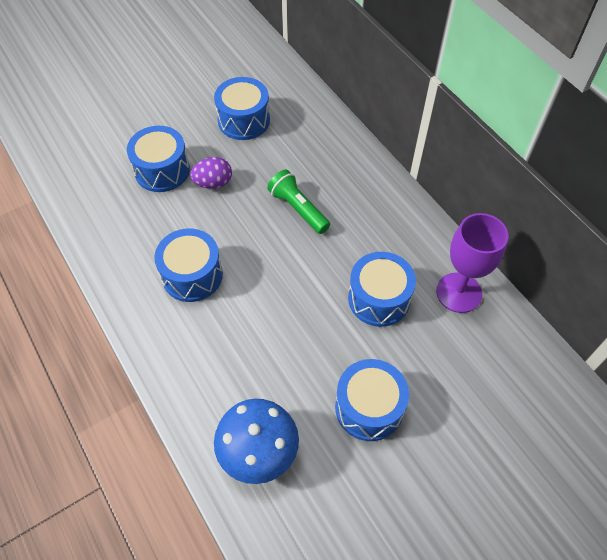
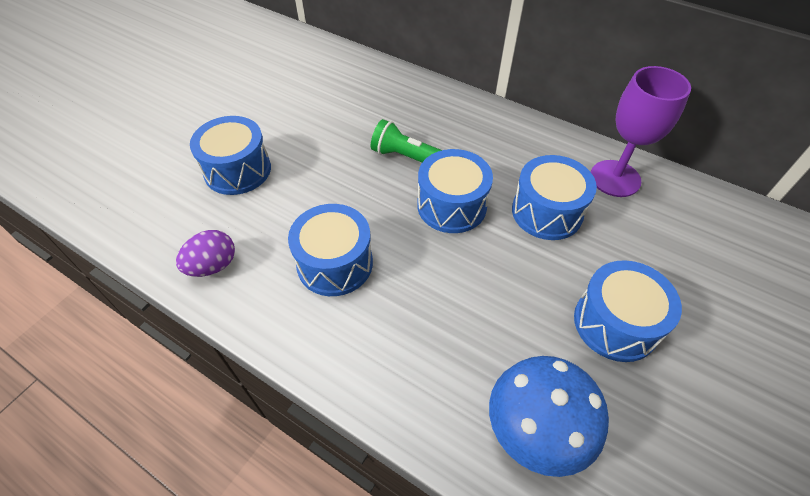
camera: 25 degrees left, 5 degrees down
purple egg [190,157,232,189] -> purple egg moved to [176,230,235,277]
blue drum [214,77,270,140] -> blue drum moved to [417,149,493,233]

